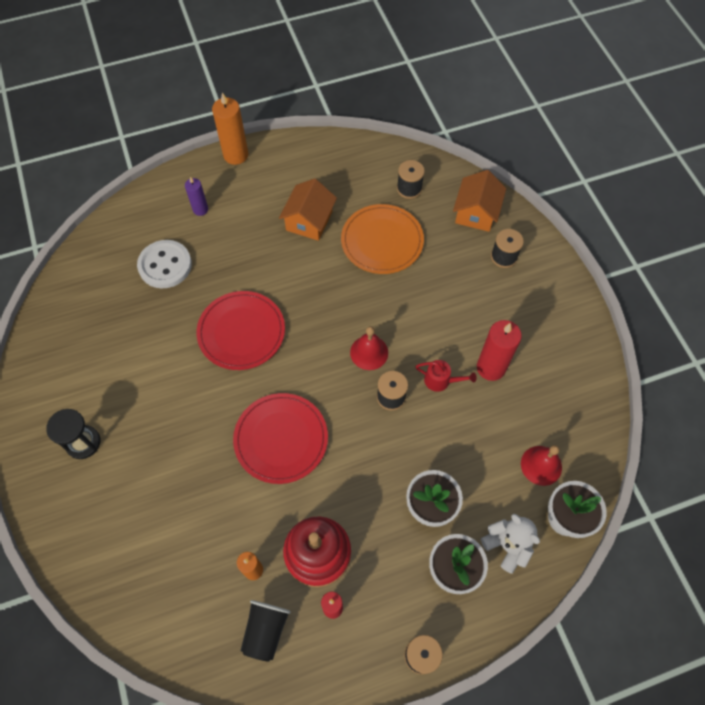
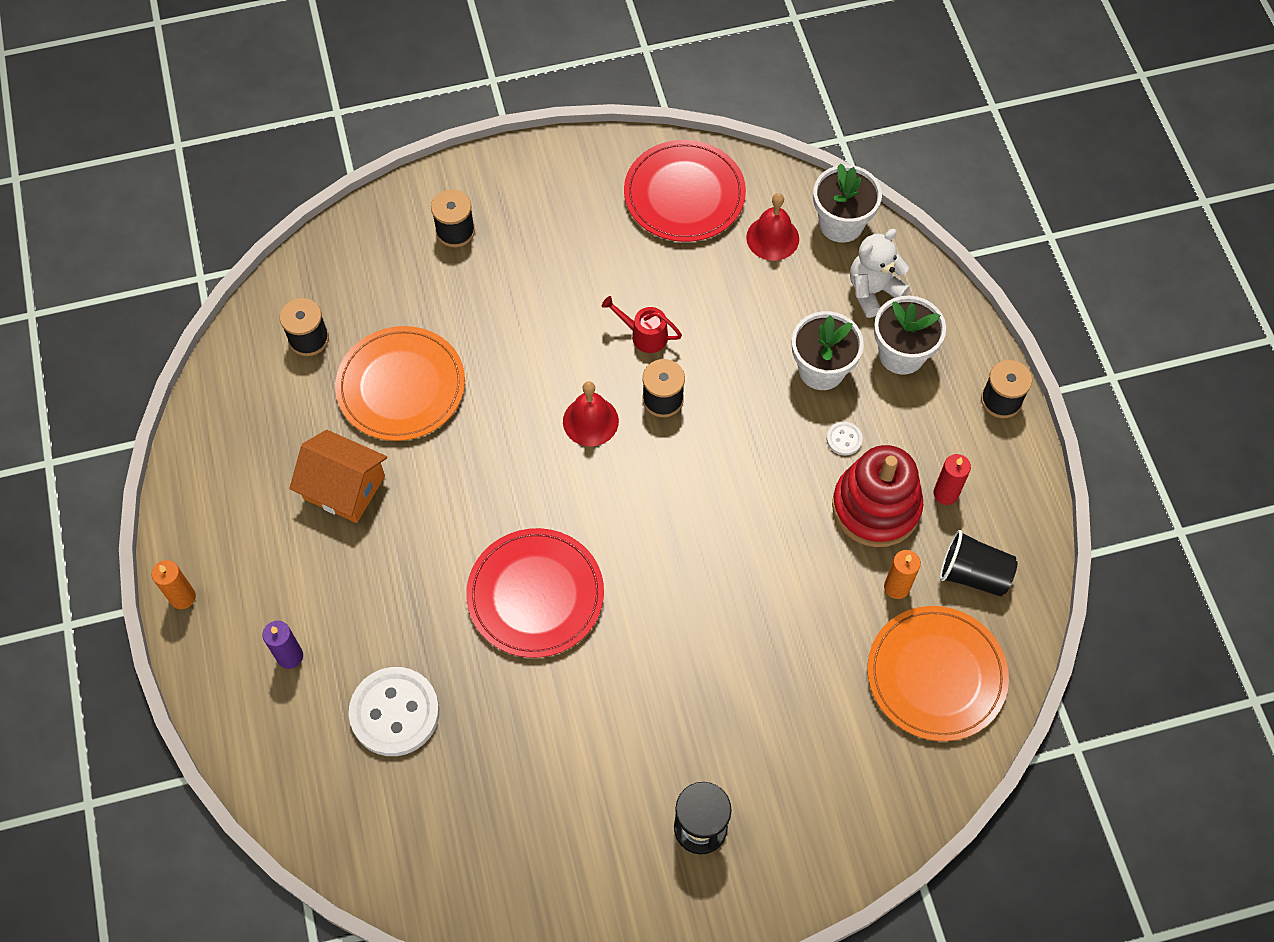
camera: 85 degrees left, 0 degrees up
orange candle [212,93,248,165] -> orange candle [151,560,196,609], size x0.59
red plate [233,393,328,484] -> red plate moved to [624,140,746,242]
red watering can [415,360,477,392] -> red watering can turned 90 degrees counterclockwise [602,296,682,353]
orange house [453,170,506,232] -> none
red candle [477,320,522,381] -> none
none -> white button [827,422,863,456]
none -> orange plate [867,606,1009,741]

